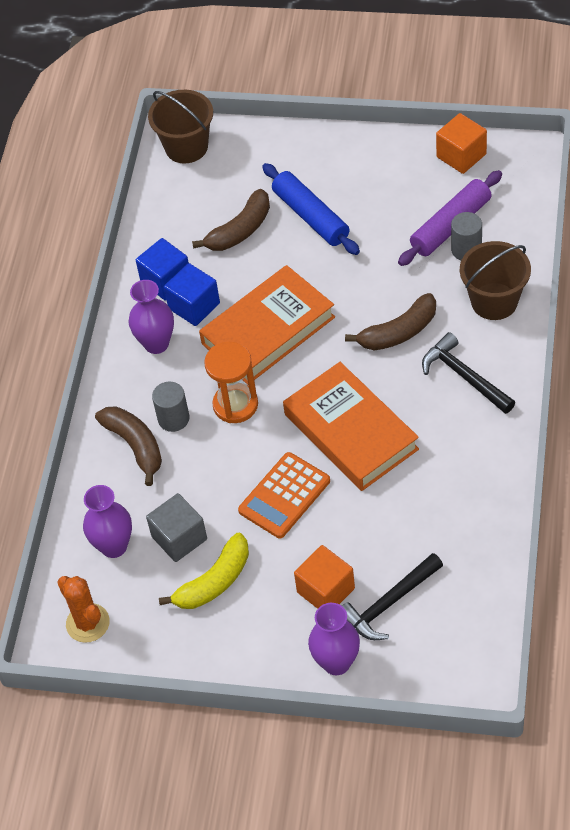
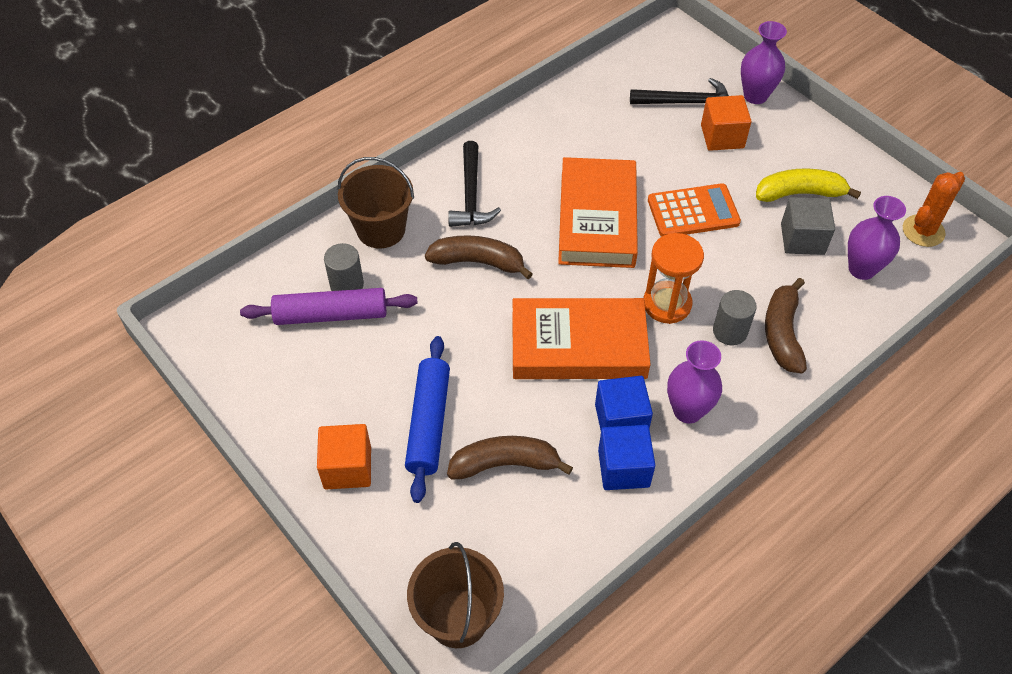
camera: 145 degrees left, 0 degrees up
orange cactus [57,576,110,643] -> orange cactus turned 45 degrees clockwise [903,172,965,247]
orange cube [436,113,487,174] -> orange cube moved to [317,424,371,489]

